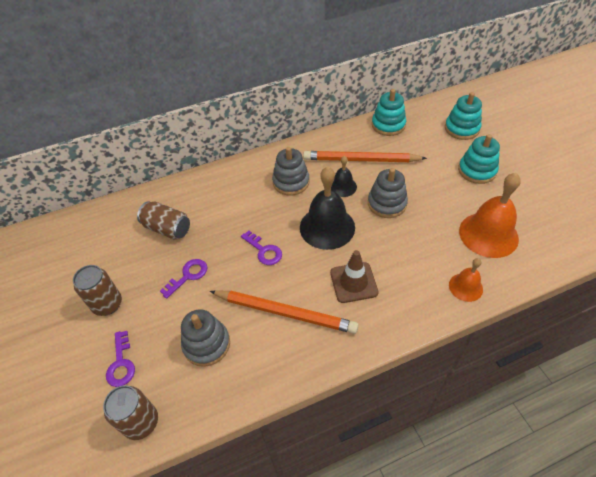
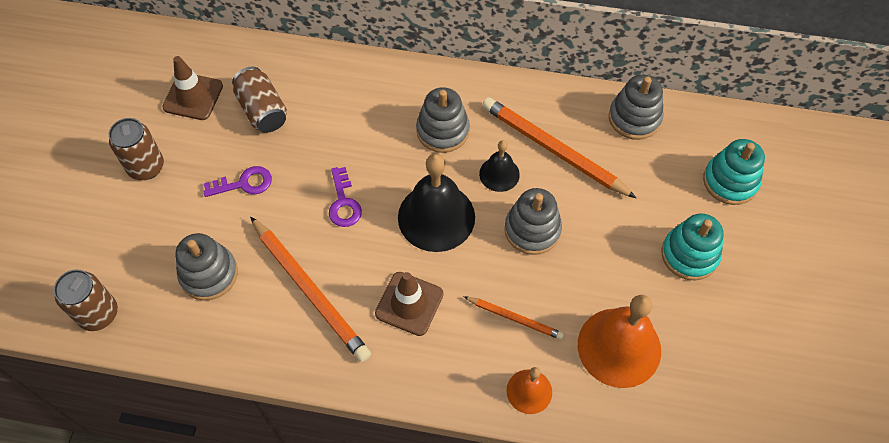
camera: 30 degrees right, 10 degrees up
purple key [106,331,135,387] -> none
turquoise stacking toy [372,89,406,136] -> grey stacking toy [609,75,664,140]
none -> brown traffic cone [162,56,223,120]
none -> orange pencil [463,296,564,340]

